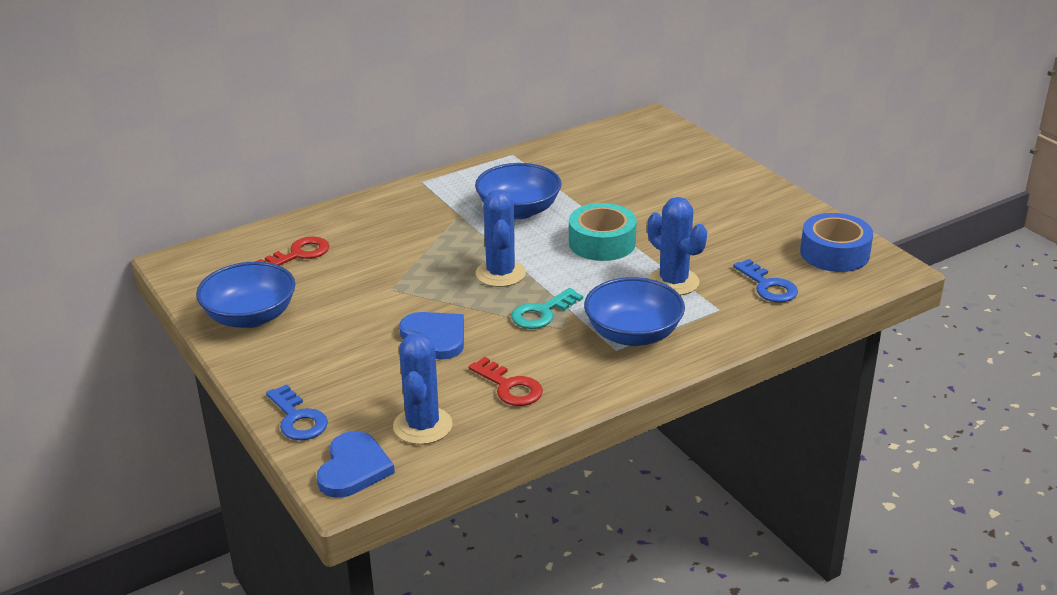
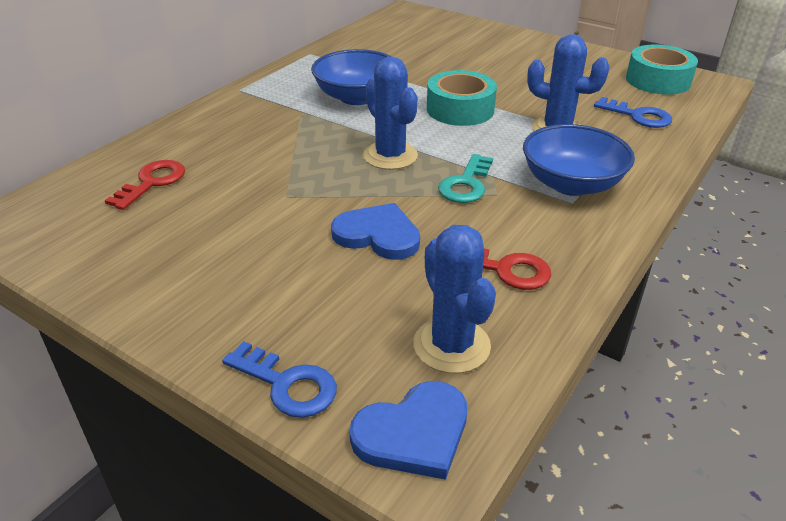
camera: 25 degrees left, 5 degrees up
blue bowl [196,262,295,328] -> none
blue heart [317,431,395,498] -> blue heart turned 75 degrees clockwise [350,381,467,480]
blue tape [800,213,873,272] -> turquoise tape [626,45,698,95]

